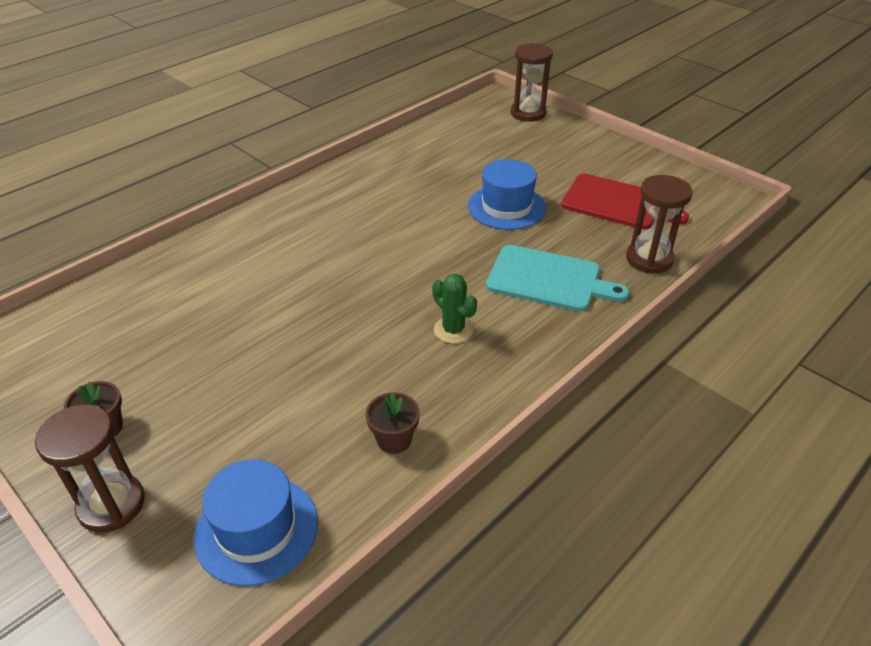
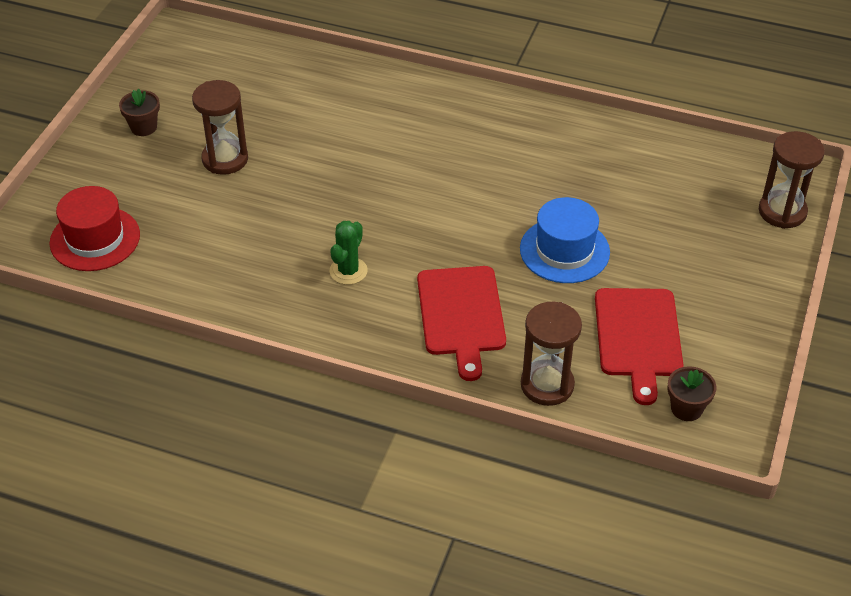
camera: 65 degrees right, 5 degrees up
brown hourglass [35,404,145,533] -> brown hourglass moved to [192,80,248,175]
blue hat [194,459,318,586] -> red hat [50,186,140,271]
brown flower pot [366,392,420,454] -> brown flower pot moved to [667,366,716,421]
turquoise cutting board [486,245,629,311] -> red cutting board [417,266,506,381]

